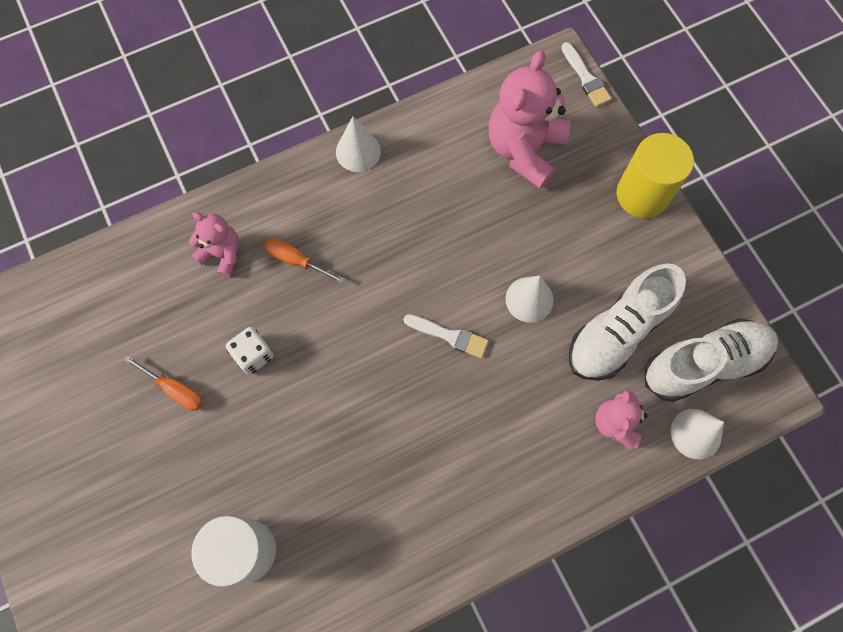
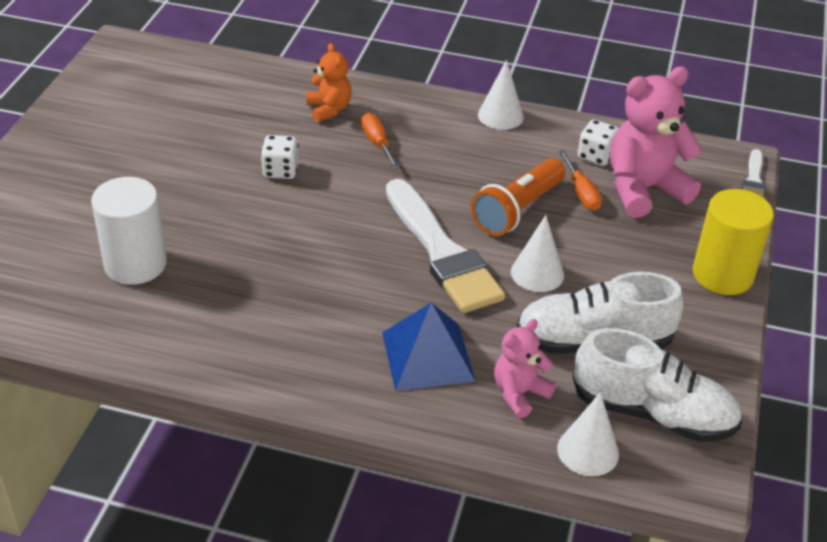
camera: 40 degrees right, 30 degrees down
orange screwdriver [124,355,203,411] -> orange screwdriver moved to [559,150,602,210]
pink teddy bear [189,212,240,277] -> orange teddy bear [306,43,352,122]
white brush [404,314,489,358] -> white brush [386,179,505,313], size x2.16
none -> blue pyramid [382,303,476,391]
none -> orange flashlight [471,158,565,236]
none -> white dice [578,120,619,166]

